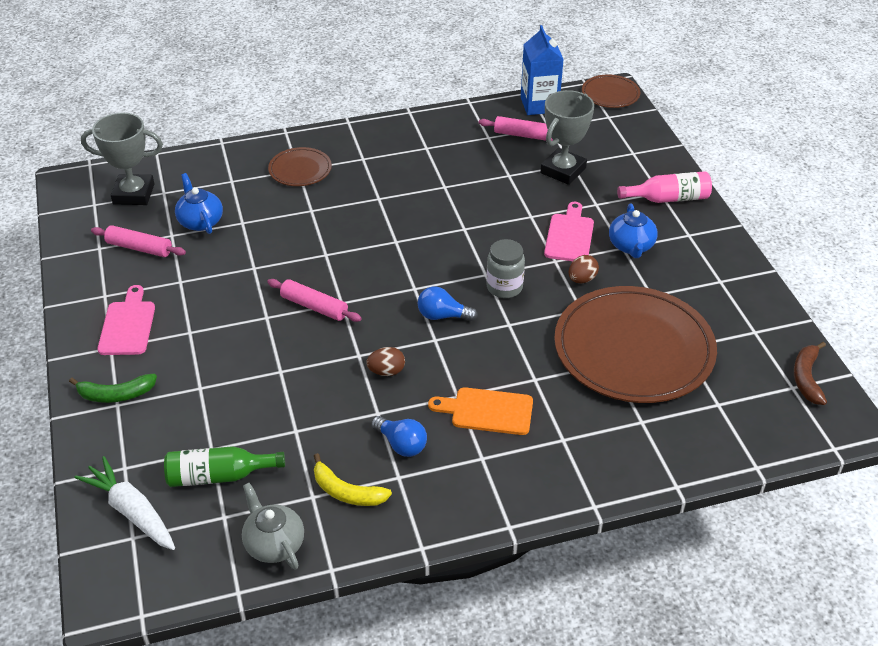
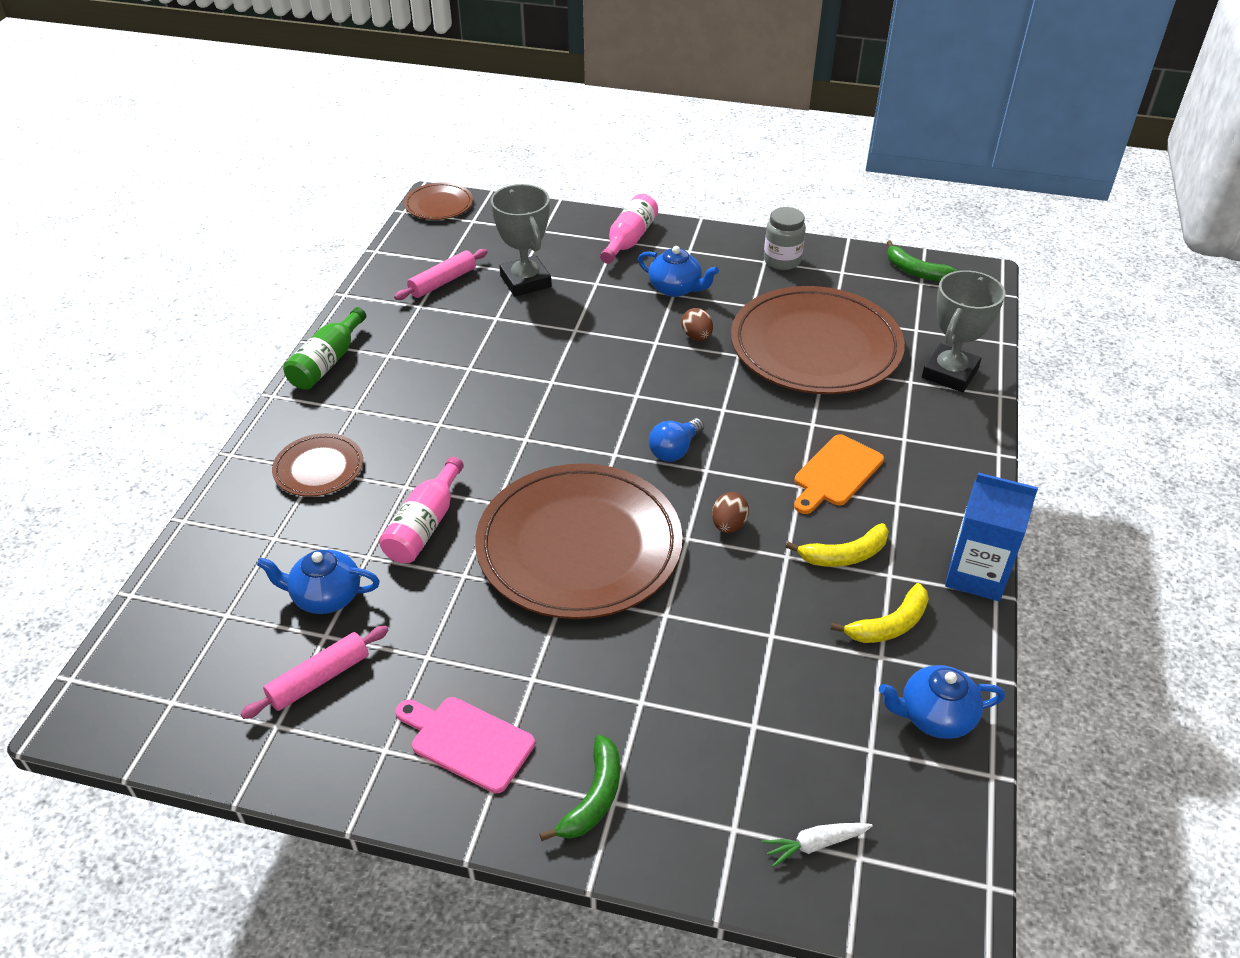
camera: 60 degrees left, 0 degrees up
white carrot [74,456,175,550] -> white carrot [762,823,873,867], size x0.56
grey trophy [81,113,163,205] -> grey trophy moved to [922,270,1005,392]
green bottle [164,446,285,487] -> green bottle moved to [283,307,366,390]
grey teapot [242,483,304,570] -> blue teapot [879,665,1005,739]
pink rolling pin [267,279,362,322] -> brown plate [475,463,683,619]
blue light bulb [371,416,427,457] -> yellow banana [786,523,889,567]
grey jar [486,239,525,298] -> grey jar moved to [764,207,806,270]
blue carton [521,25,564,115] -> blue carton moved to [945,473,1038,601]
pink cutting board [544,202,594,261] -> none
brown banana [794,342,827,405] -> green banana [887,240,958,281]
none -> pink bottle [379,457,464,563]

